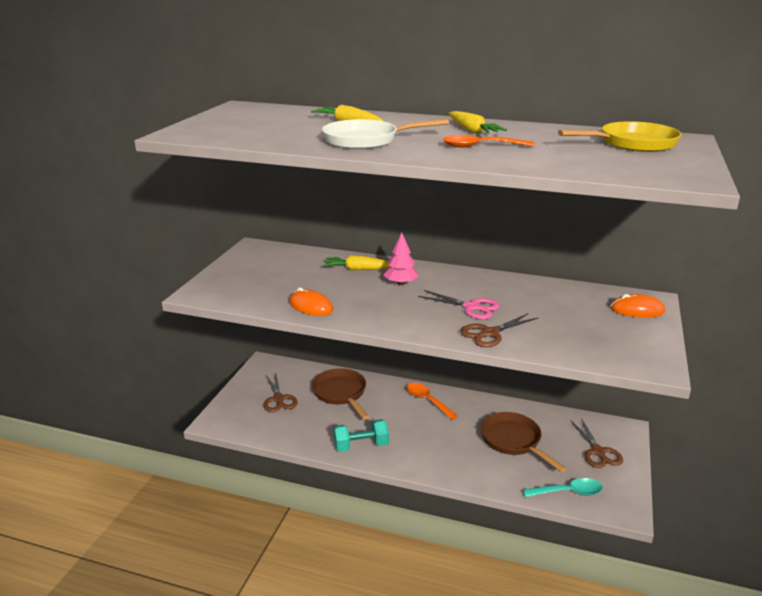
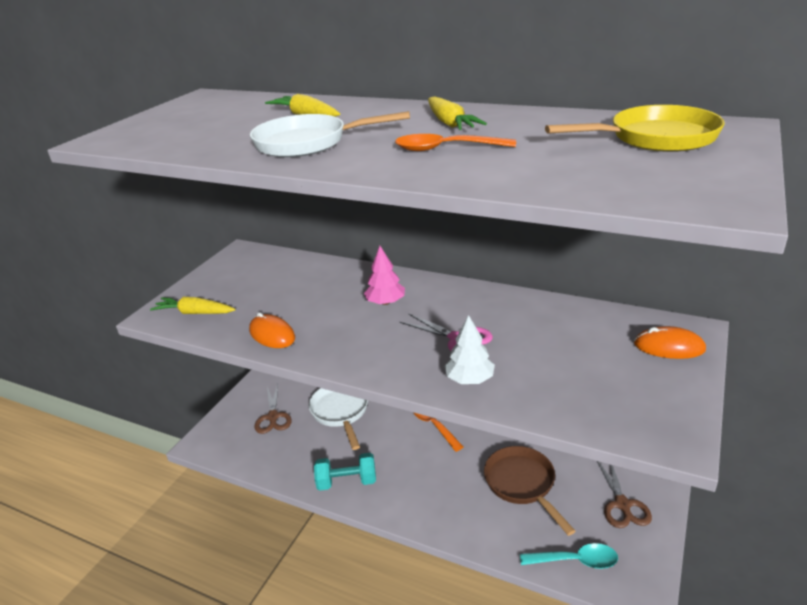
camera: 10 degrees right, 5 degrees up
brown pan [312,368,369,420] -> white pan [309,388,368,450]
yellow carrot [323,255,390,270] -> yellow carrot moved to [150,297,236,314]
brown scissors [460,313,539,347] -> white tree [444,315,495,384]

